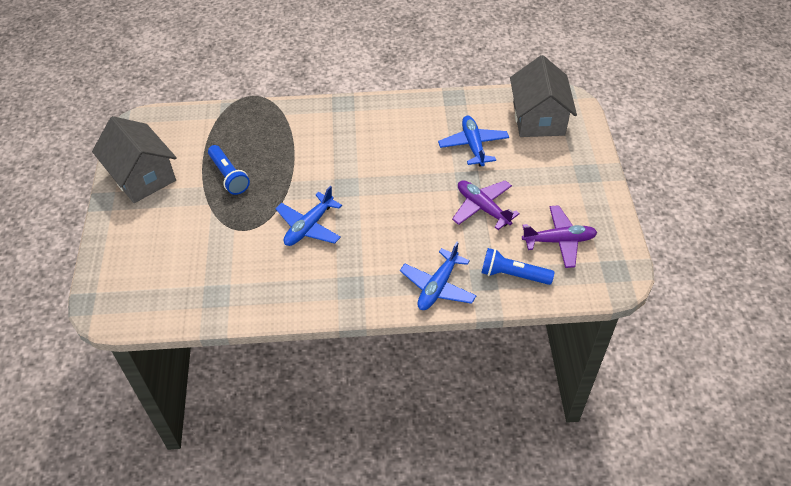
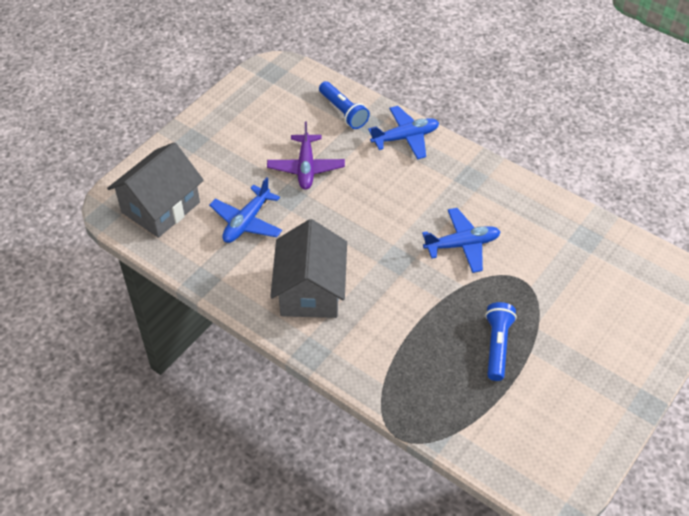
camera: 140 degrees left, 0 degrees up
grey house [92,116,177,203] -> grey house moved to [270,219,347,318]
purple plane [522,205,597,268] -> none

